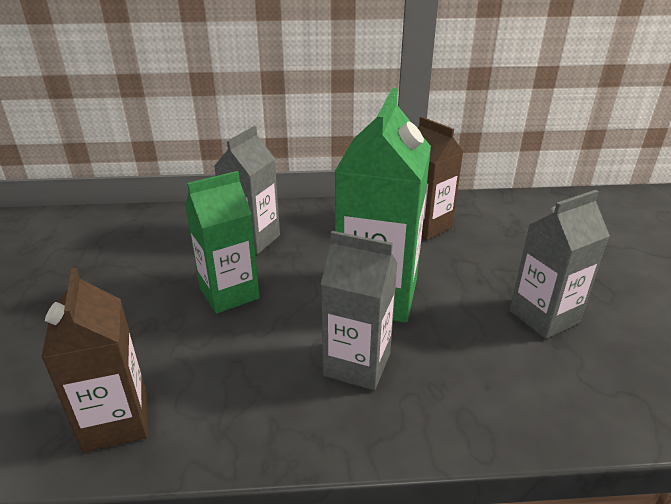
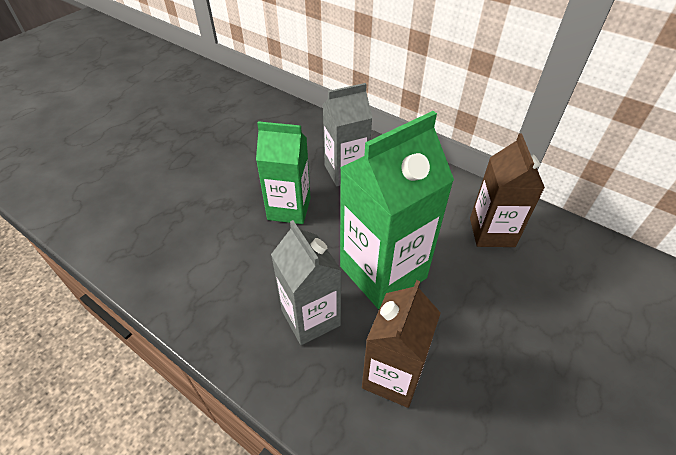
camera: 40 degrees right, 15 degrees up
brown carton [41,268,148,453] -> brown carton moved to [362,280,441,408]
grey carton [510,190,610,339] -> none

